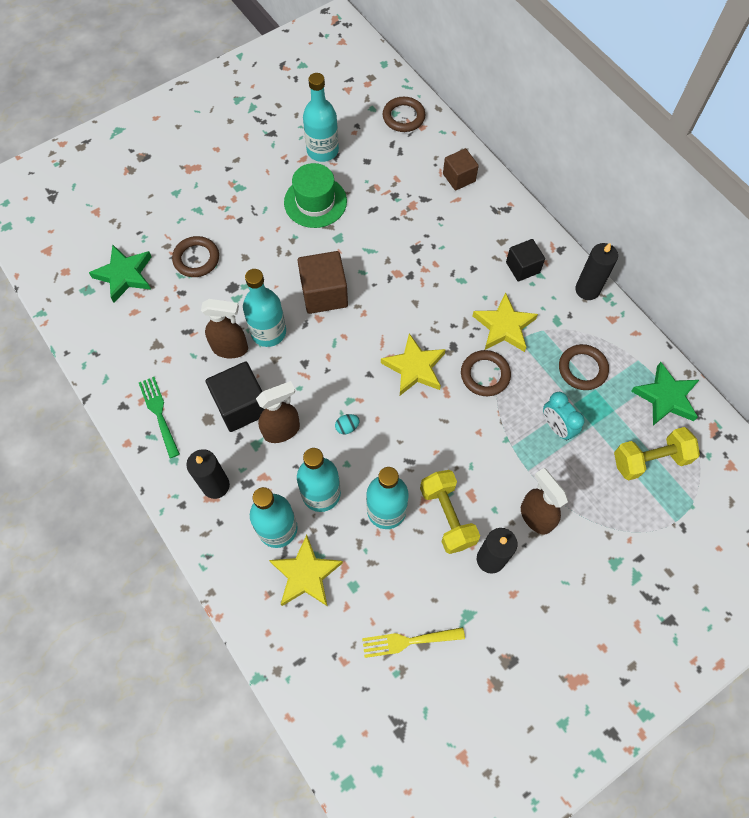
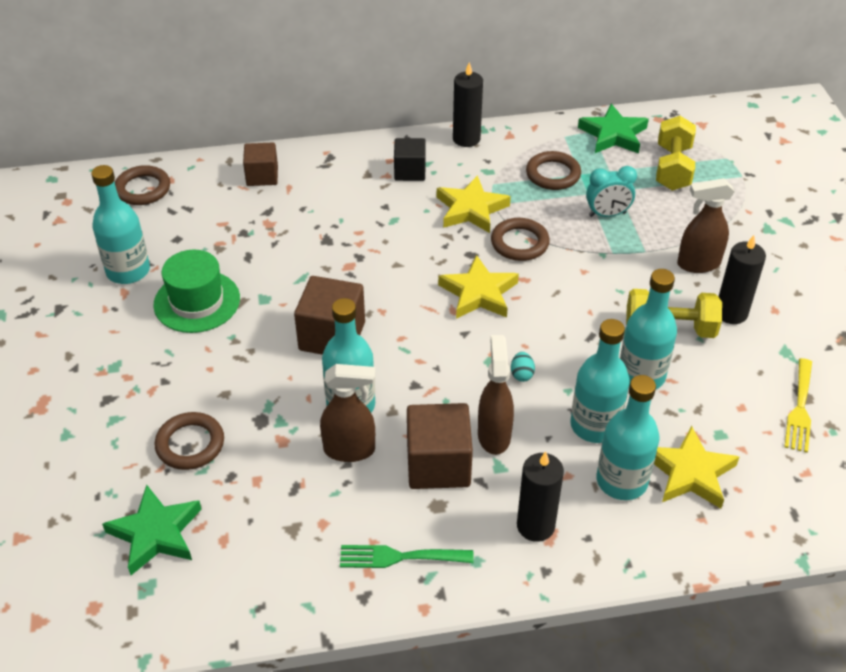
camera: 65 degrees left, 20 degrees down
brown spray bottle [201,299,248,358] -> brown spray bottle turned 60 degrees clockwise [320,364,376,462]
black cube [206,362,264,432] -> brown cube [407,403,473,489]

